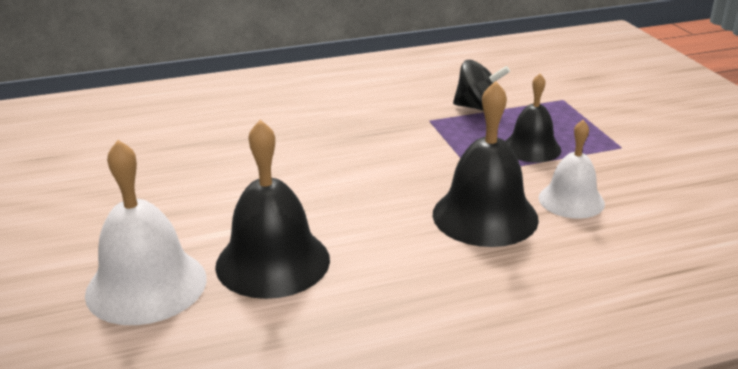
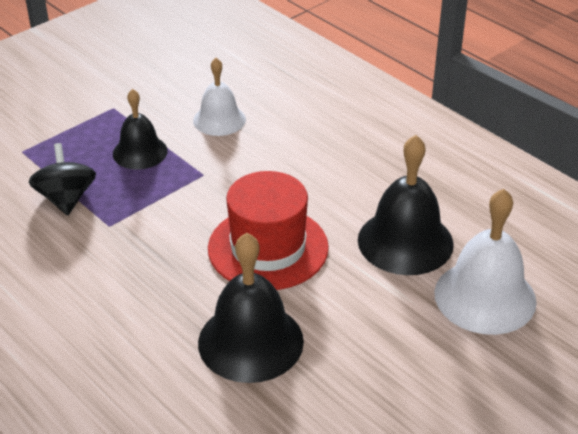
camera: 115 degrees left, 10 degrees up
black bell [433,81,539,247] -> black bell moved to [198,233,304,383]
none -> red hat [208,171,329,290]

